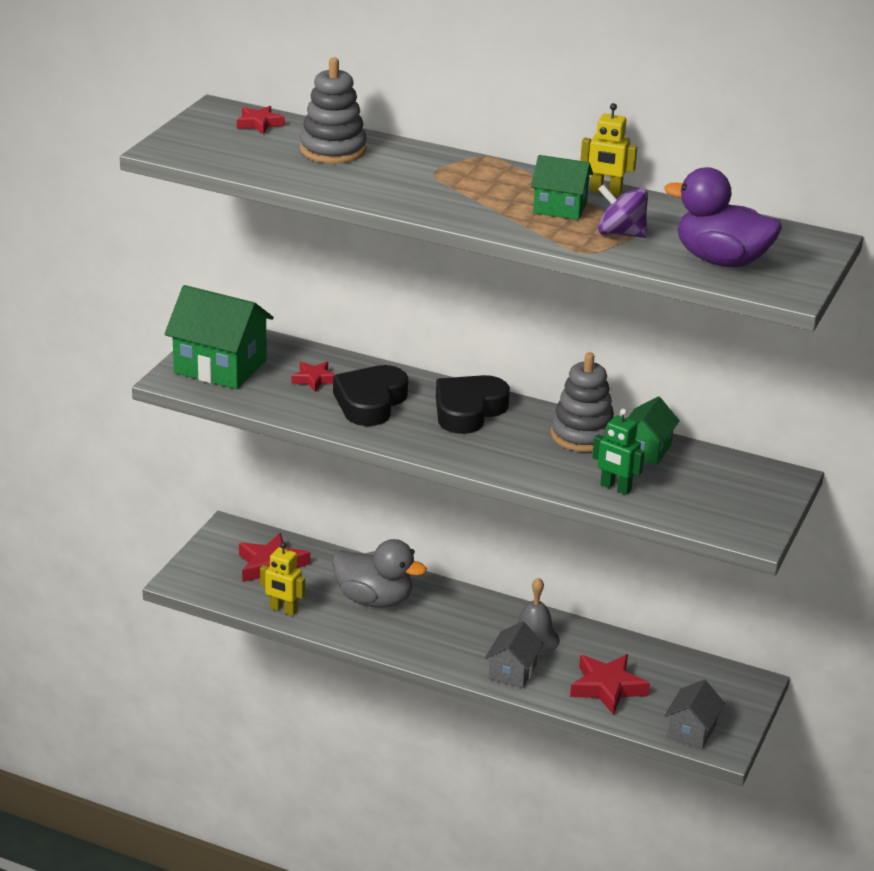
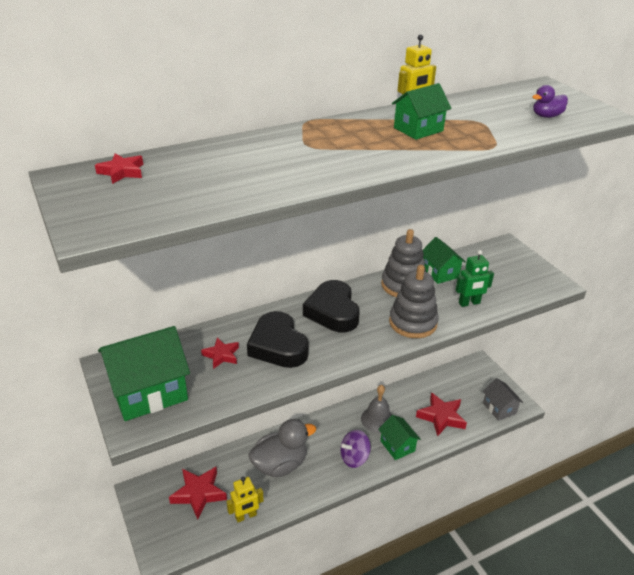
camera: 50 degrees left, 5 degrees up
grey stacking toy [300,58,367,164] -> grey stacking toy moved to [389,265,439,338]
grey house [485,621,544,688] -> green house [378,415,421,460]
purple spinning top [598,184,648,238] -> purple spinning top moved to [340,430,371,468]
purple duck [664,167,782,267] -> purple duck [532,85,568,118], size x0.48

